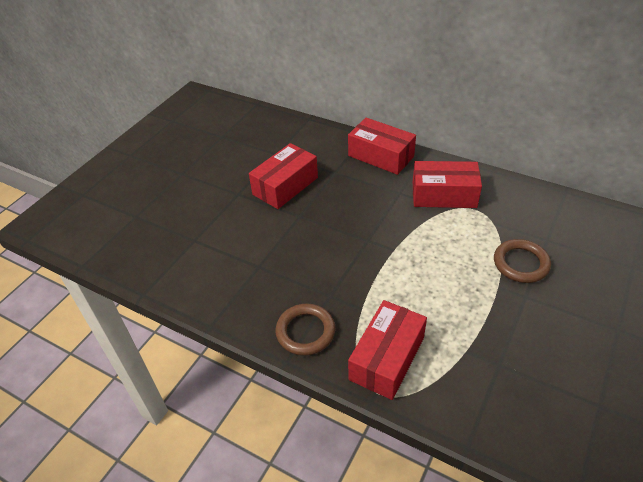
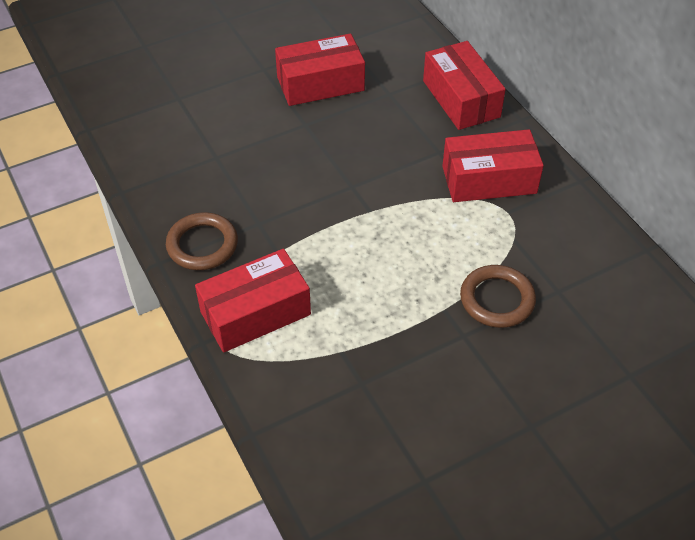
camera: 30 degrees right, 5 degrees up
red box [413,161,482,208] -> red box turned 45 degrees counterclockwise [442,129,544,202]

